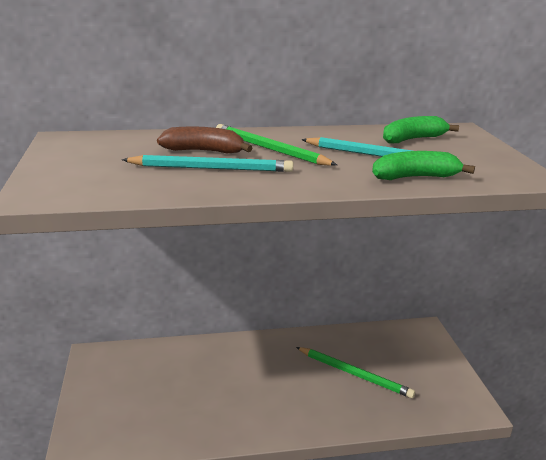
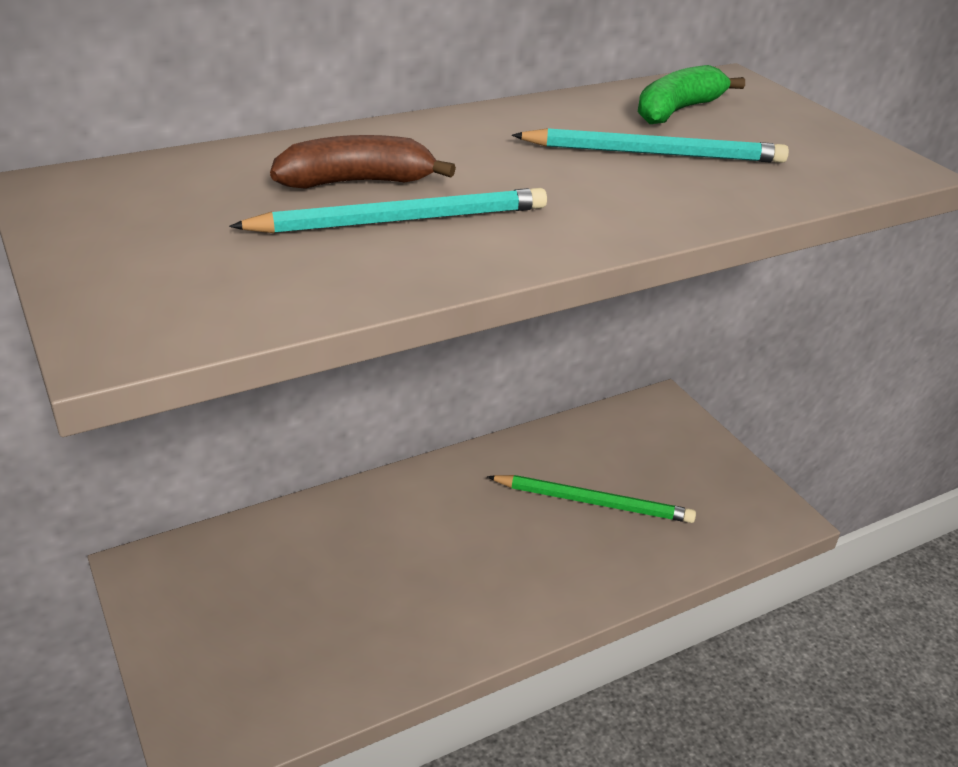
camera: 20 degrees left, 10 degrees up
green pencil [216,124,337,166] -> none
green banana [372,151,475,180] -> none

